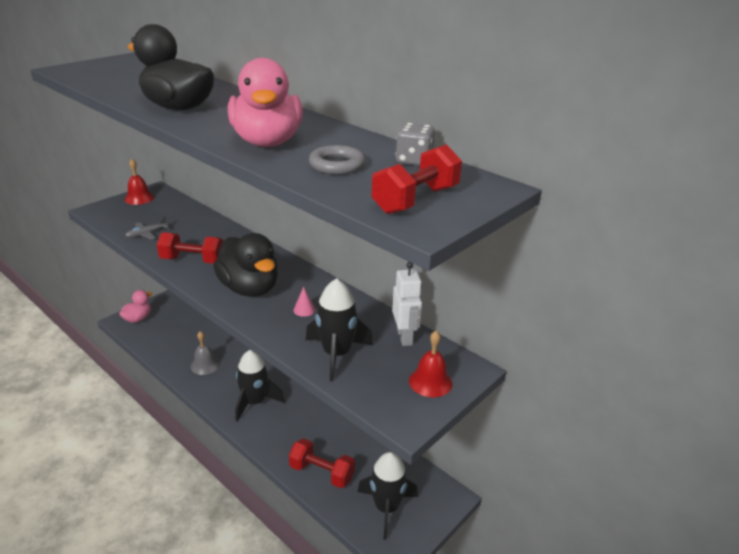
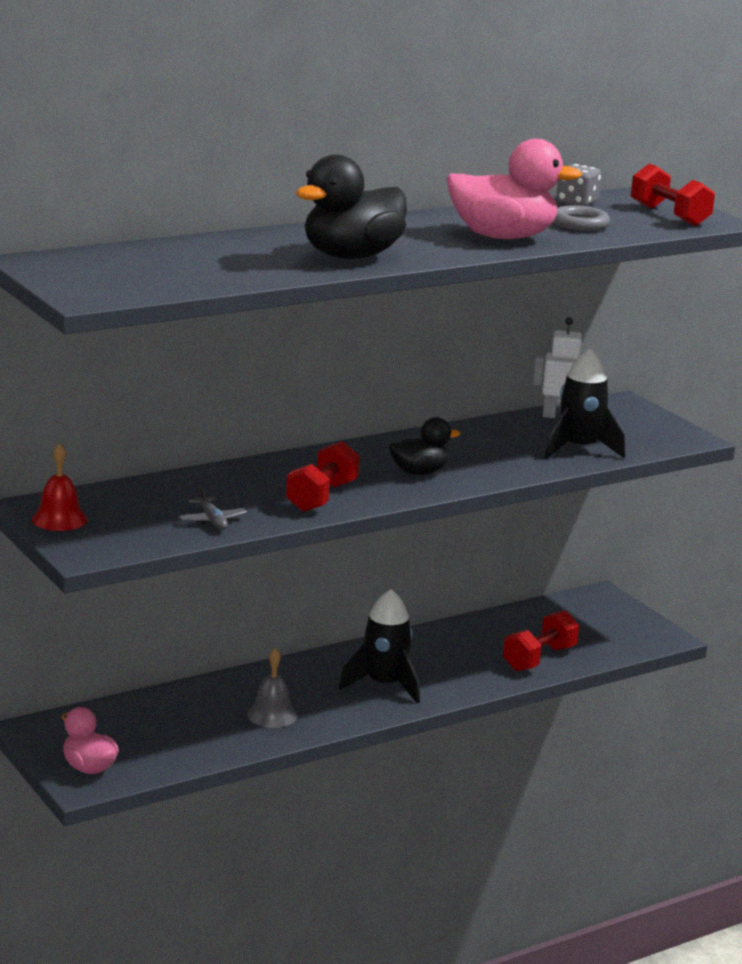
camera: 75 degrees left, 10 degrees down
black duck [213,233,278,297] -> black duck [389,417,460,475], size x0.58
pink cone [293,287,315,317] -> none
black rocket [357,452,418,540] -> none
red bell [409,331,453,397] -> none

